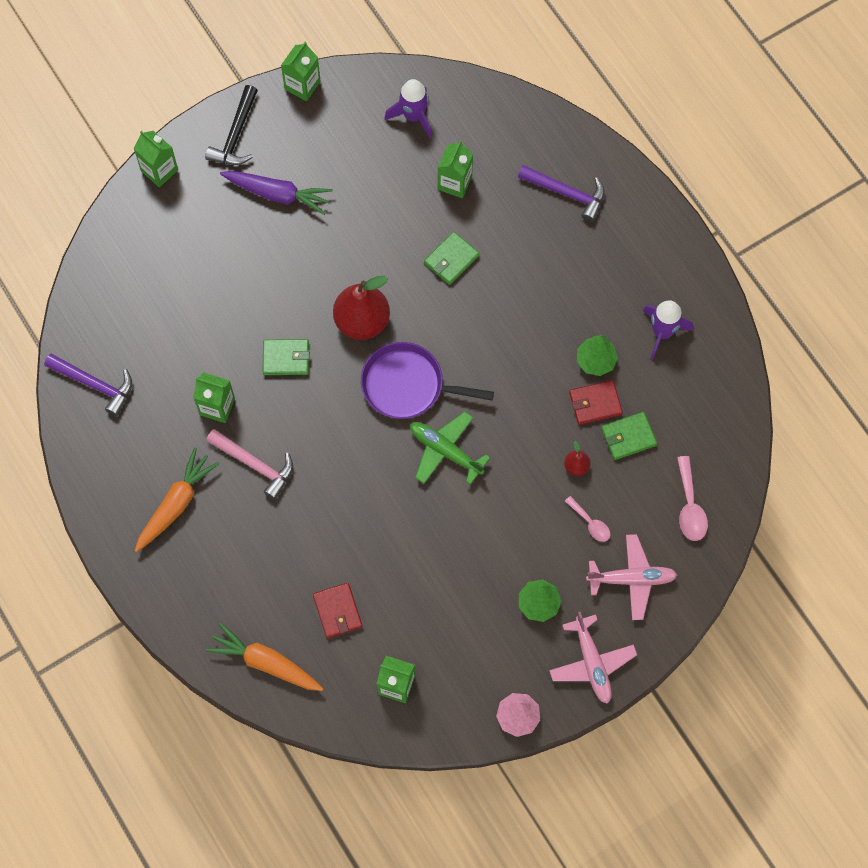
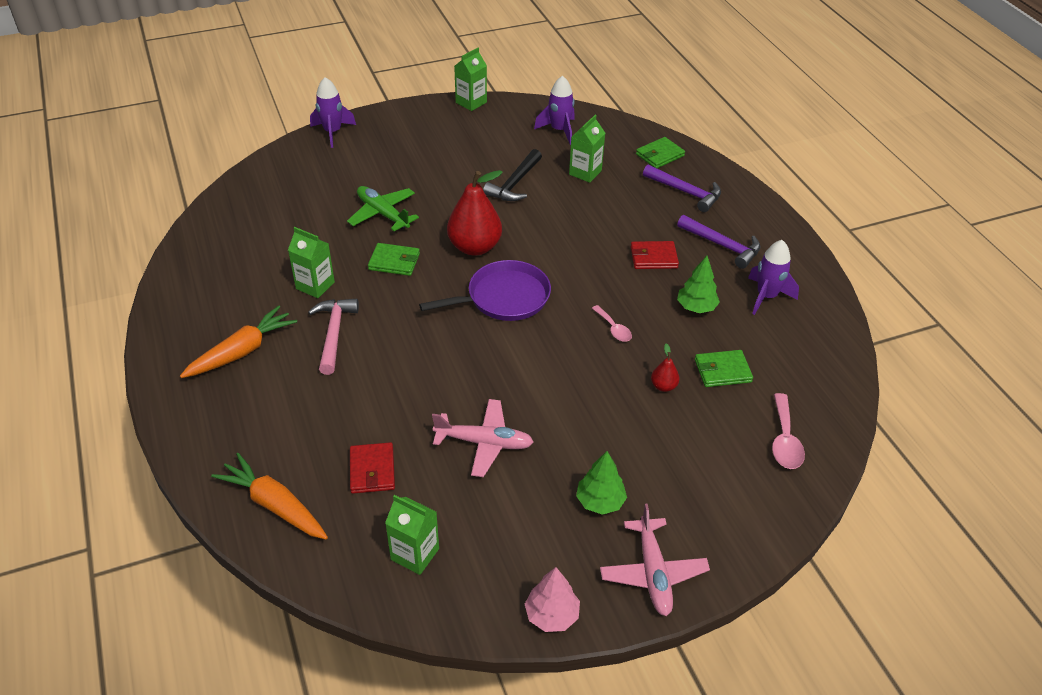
camera: 10 degrees right, 25 degrees down
purple hammer [44,353,132,416] -> purple hammer moved to [677,215,760,269]
green carton [133,130,178,187] -> purple rocket [310,77,356,148]
black hammer [205,85,258,165] -> black hammer moved to [483,149,542,201]
pink hammer [206,429,293,500] -> pink hammer turned 135 degrees counterclockwise [308,299,359,375]
purple carrot [220,171,333,215] -> none
purple pan [361,342,494,419] -> purple pan turned 135 degrees clockwise [419,260,551,321]
green plane [410,412,490,485] -> green plane moved to [347,186,419,231]
green wallet [424,231,479,285] -> green wallet moved to [636,137,685,168]
pink spoon [565,496,610,542] -> pink spoon moved to [592,305,632,342]
red wallet [569,380,623,425] -> red wallet moved to [631,241,679,269]
pink plane [586,534,677,620] -> pink plane moved to [432,399,533,477]

